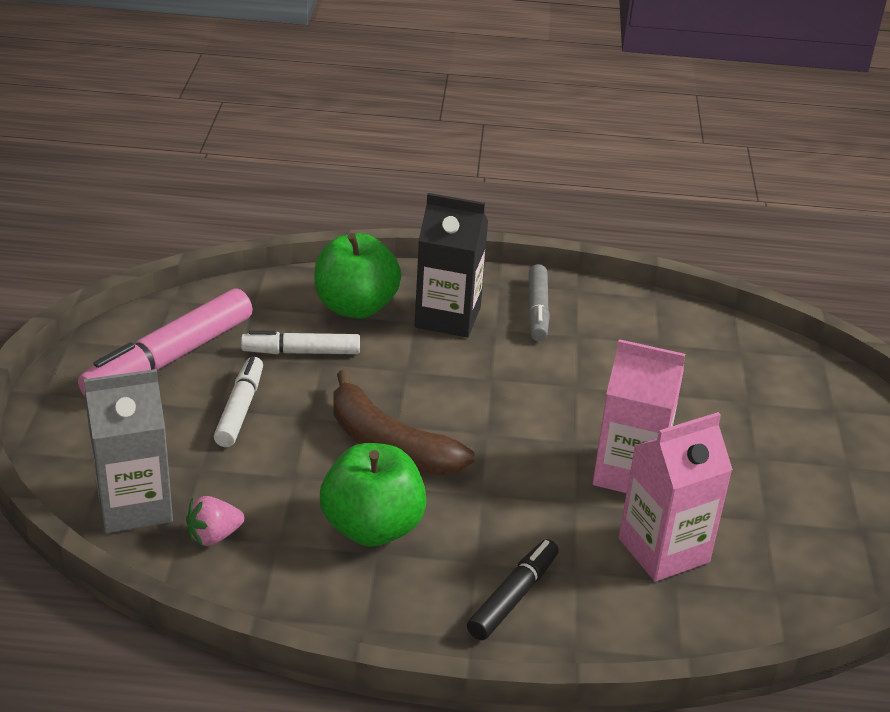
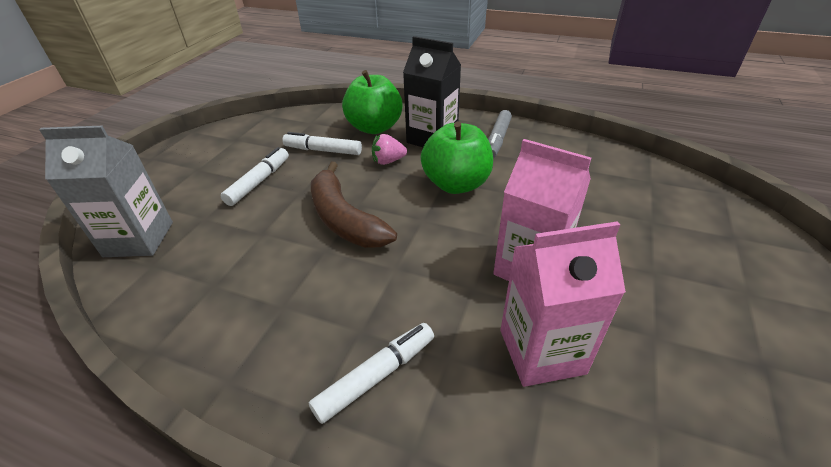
camera: 20 degrees right, 5 degrees up
pink marker [78,288,253,396] -> none
pink strawberry [186,496,244,546] -> pink strawberry moved to [372,134,407,165]
green apple [320,443,427,547] -> green apple moved to [421,121,493,194]
black marker [467,539,559,640] -> white marker [309,323,434,424]

